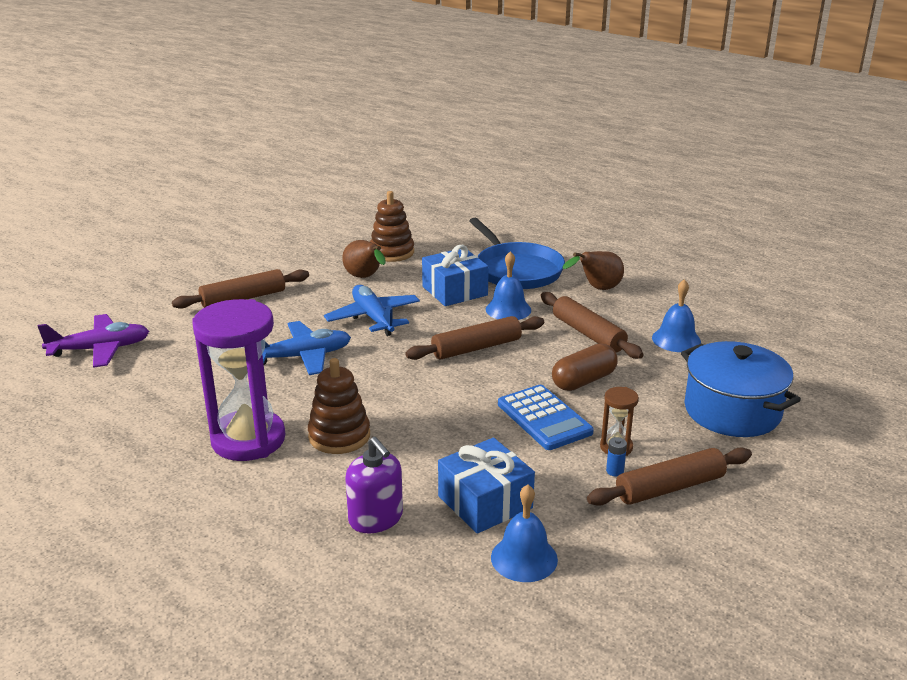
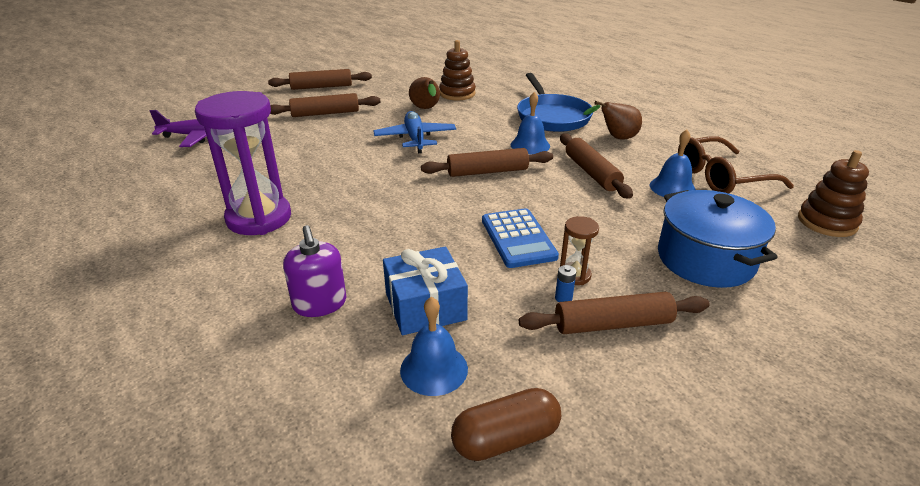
camera: 15 degrees right, 5 degrees up
blue plane [262,321,351,375] -> none
brown stacking toy [308,358,370,454] -> brown stacking toy moved to [798,150,869,237]
blue gift [422,245,489,306] -> none
brown capsule [552,344,618,391] -> brown capsule moved to [451,388,561,461]
none -> brown rolling pin [268,69,372,90]
none -> brown glasses [678,136,794,193]

